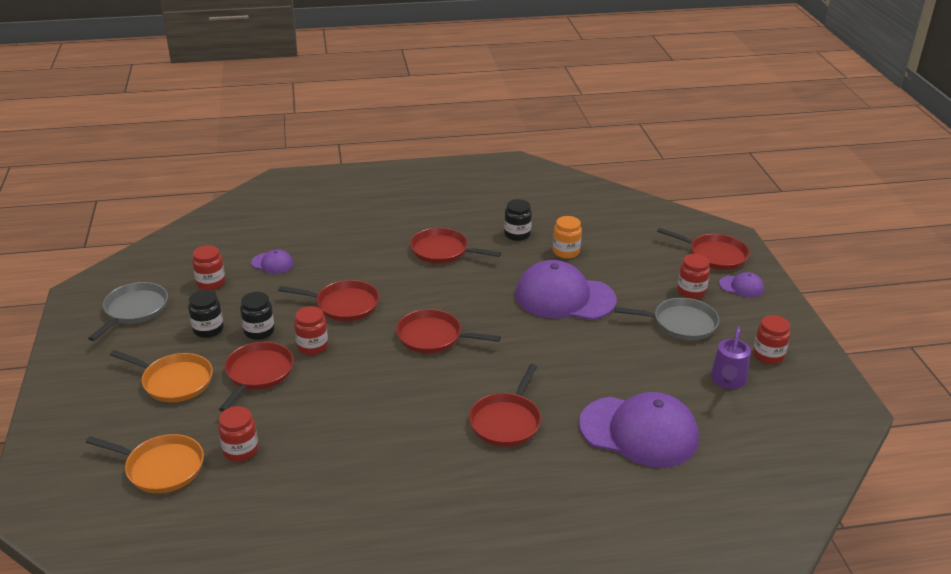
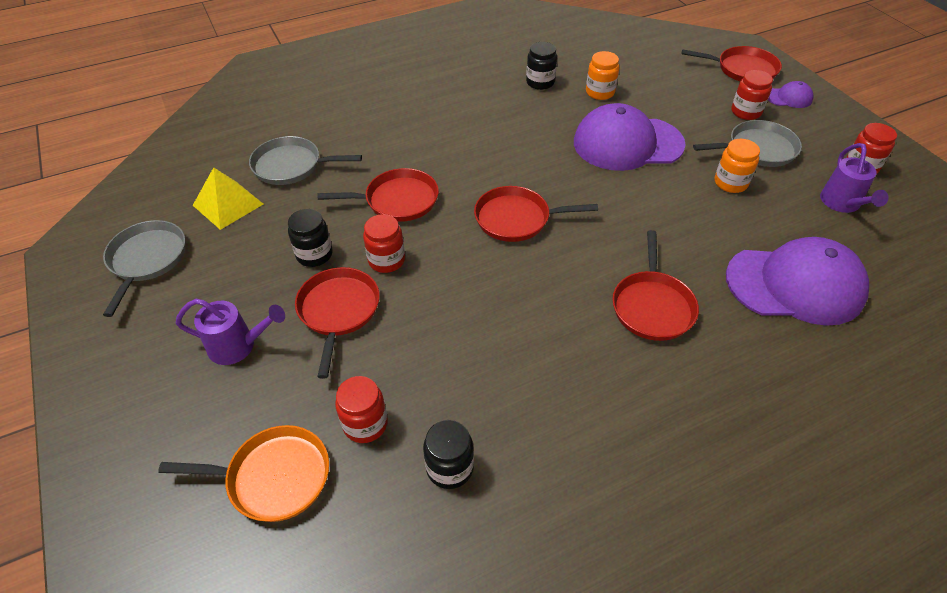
camera: 15 degrees left, 15 degrees up
orange pan [110,350,213,402] -> purple watering can [176,299,285,365]
black jar [188,290,224,338] -> black jar moved to [423,420,474,489]
red jar [192,245,225,290] -> yellow pyramid [193,167,263,230]
purple cap [251,249,294,274] -> grey pan [249,136,362,185]
red pan [410,228,501,263] -> none
none -> orange jar [715,139,760,193]

